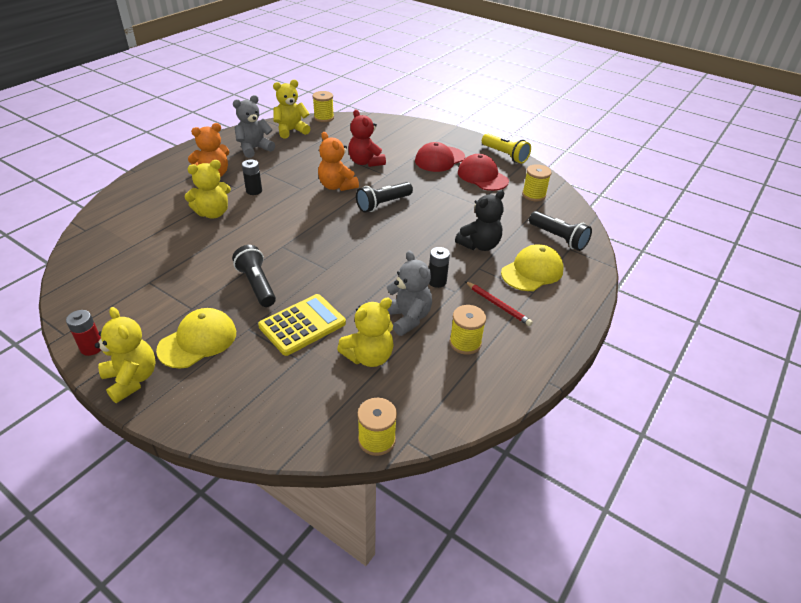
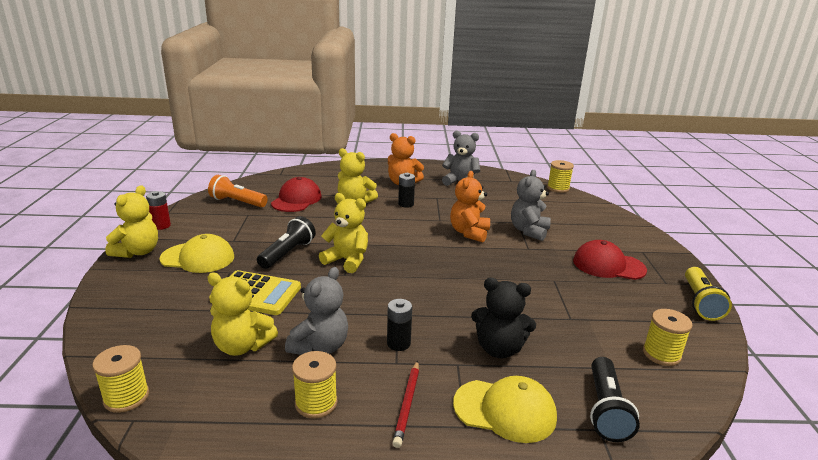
camera: 55 degrees right, 15 degrees down
yellow teddy bear [273,80,311,139] -> yellow teddy bear moved to [319,193,368,273]
red teddy bear [348,109,386,167] -> grey teddy bear [511,170,551,241]
black flashlight [356,182,413,213] -> none
red cap [458,154,509,191] -> red cap moved to [271,177,322,212]
none -> orange flashlight [208,175,268,207]

